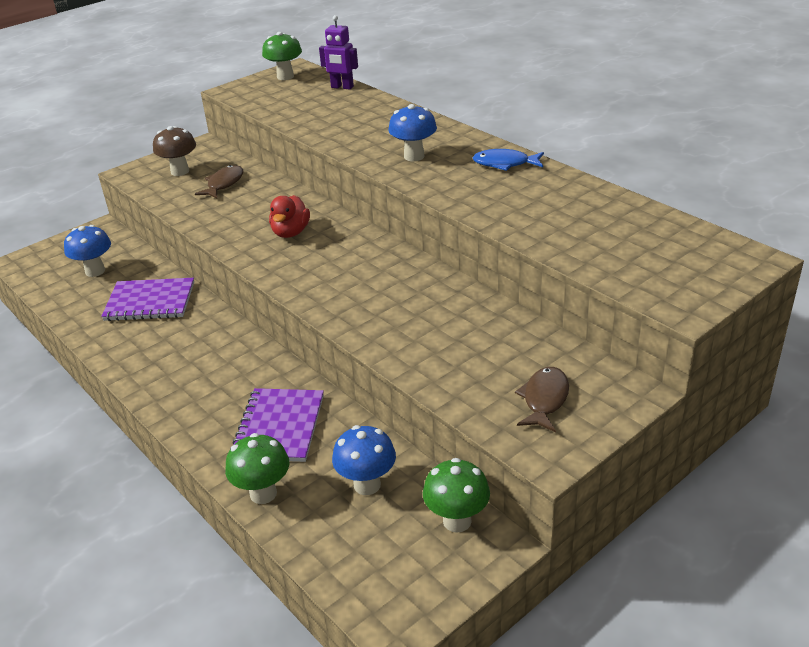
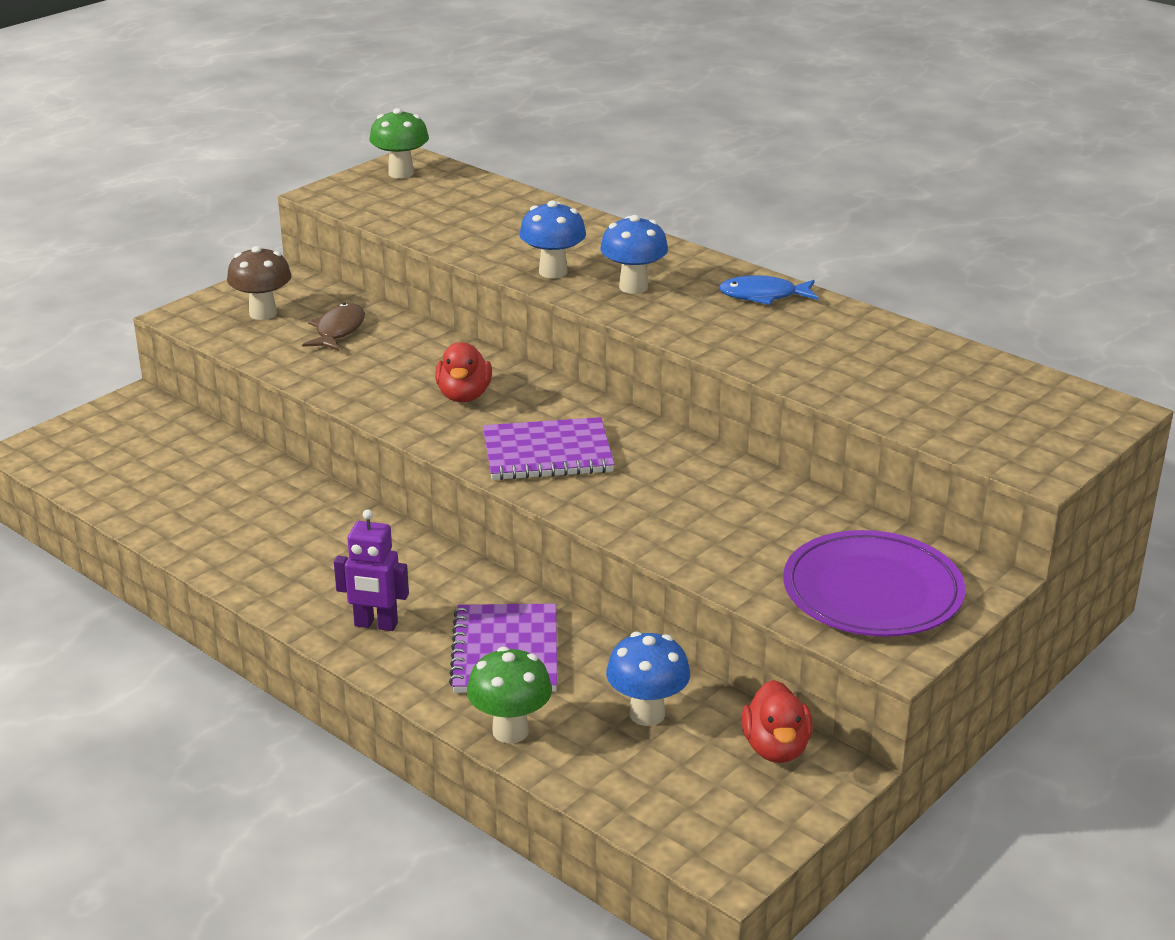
camera: 10 degrees left, 5 degrees down
blue mushroom [64,225,111,277] -> blue mushroom moved to [520,201,586,278]
purple notebook [101,278,194,321] -> purple notebook moved to [483,417,615,480]
purple robot [319,15,358,89] -> purple robot moved to [334,509,409,631]
green mushroom [423,458,490,533] -> red duck [742,680,813,763]
brown fish [515,367,569,432] -> purple plate [783,530,966,637]

